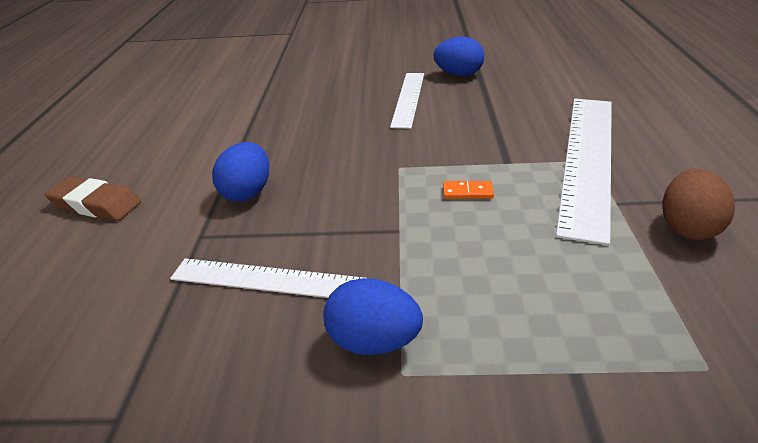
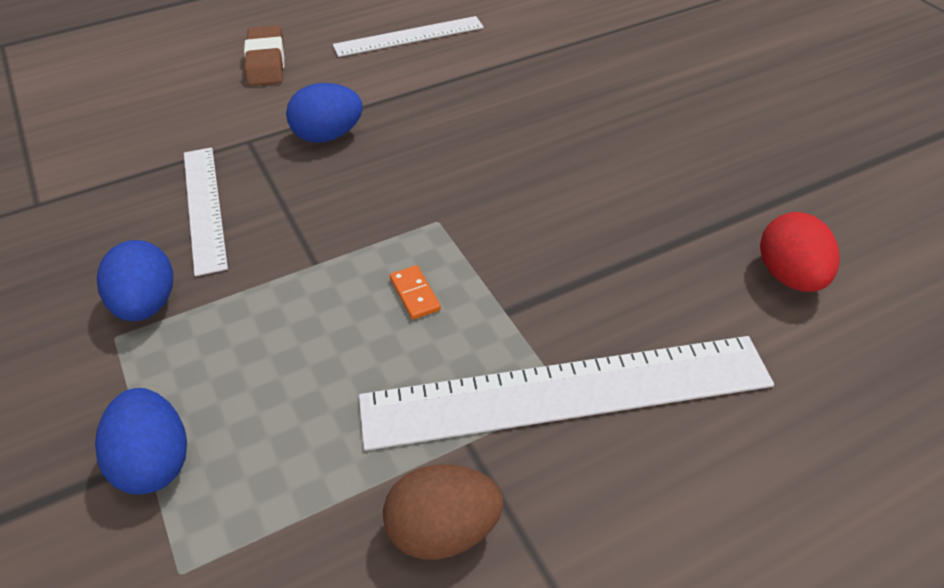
camera: 60 degrees right, 10 degrees up
white ruler [390,73,424,129] -> white ruler moved to [333,16,484,57]
blue egg [434,37,484,76] -> blue egg moved to [95,388,187,495]
none -> red egg [760,212,840,292]

